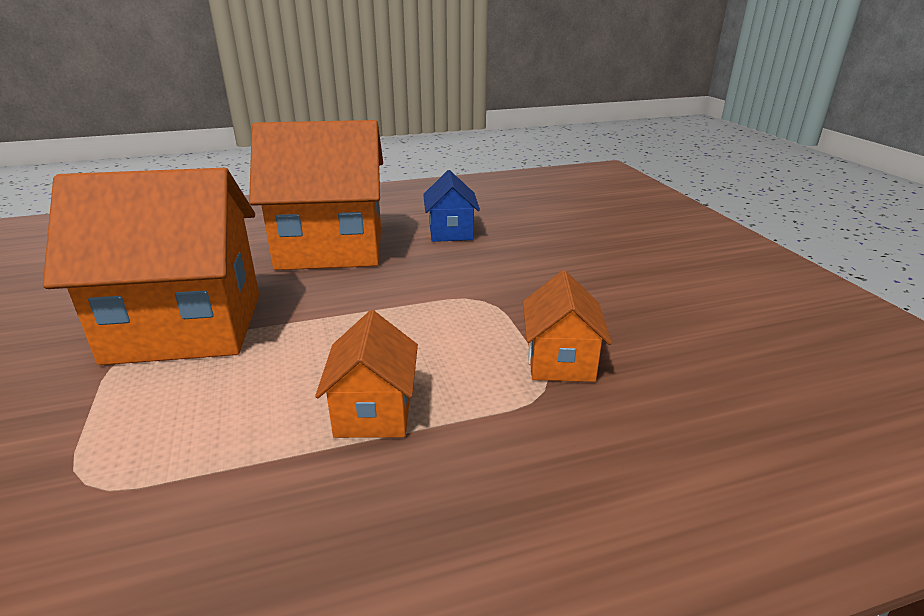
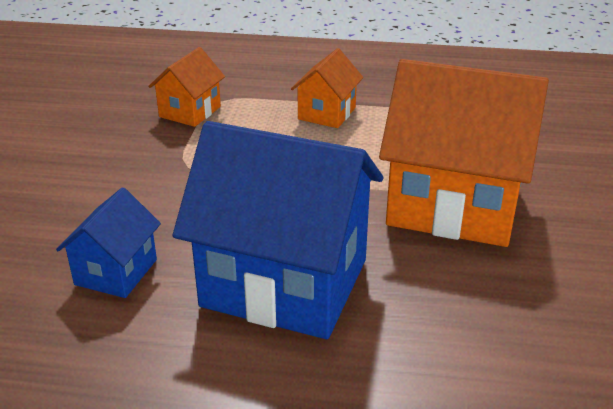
camera: 155 degrees left, 5 degrees up
orange house [249,120,383,270] -> blue house [173,121,383,339]

